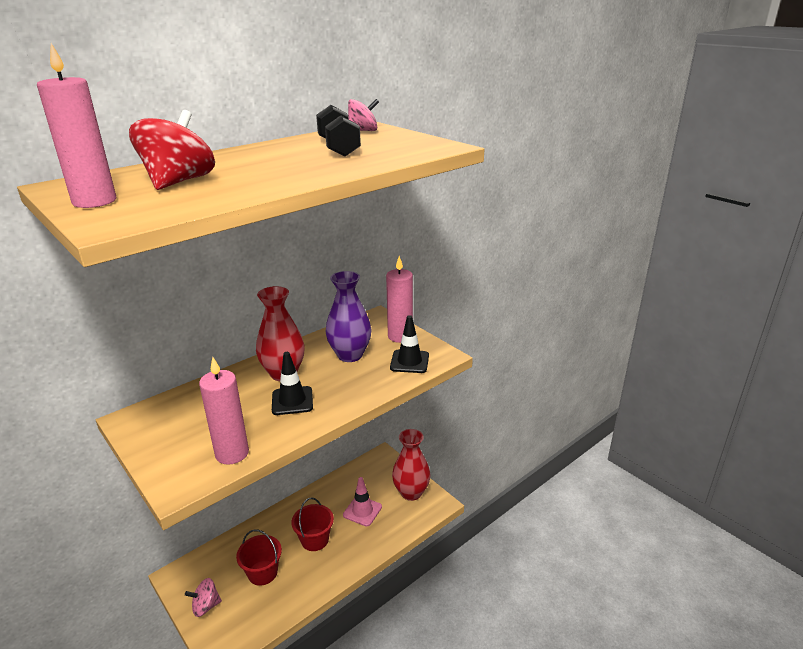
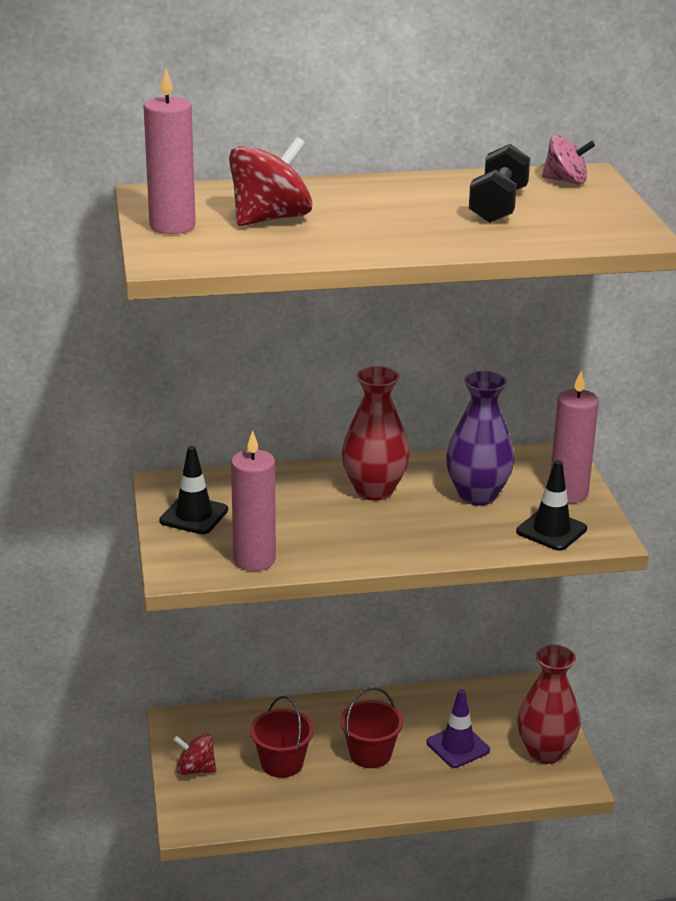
camera: 30 degrees right, 0 degrees up
pink spinning top [185,578,222,617] -> red spinning top [173,734,216,775]
black traffic cone [272,352,313,415] -> black traffic cone moved to [159,446,228,534]
pink traffic cone [343,477,382,526] -> purple traffic cone [427,689,490,768]

